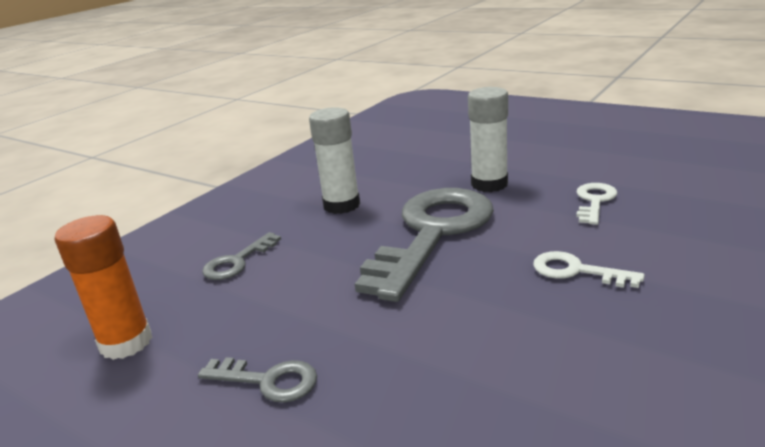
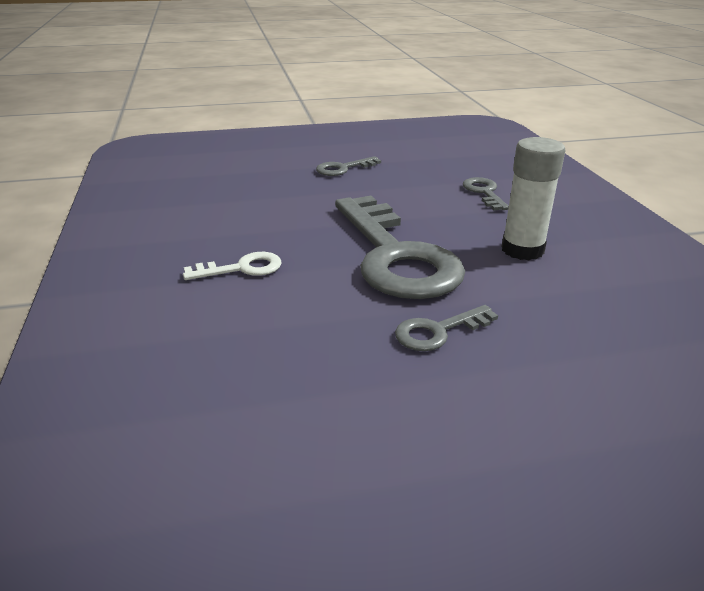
camera: 130 degrees right, 5 degrees up
orange glue stick [54,215,152,360] -> none
white glue stick [468,87,508,192] -> grey key [395,305,498,351]
white key [576,183,617,225] -> none

